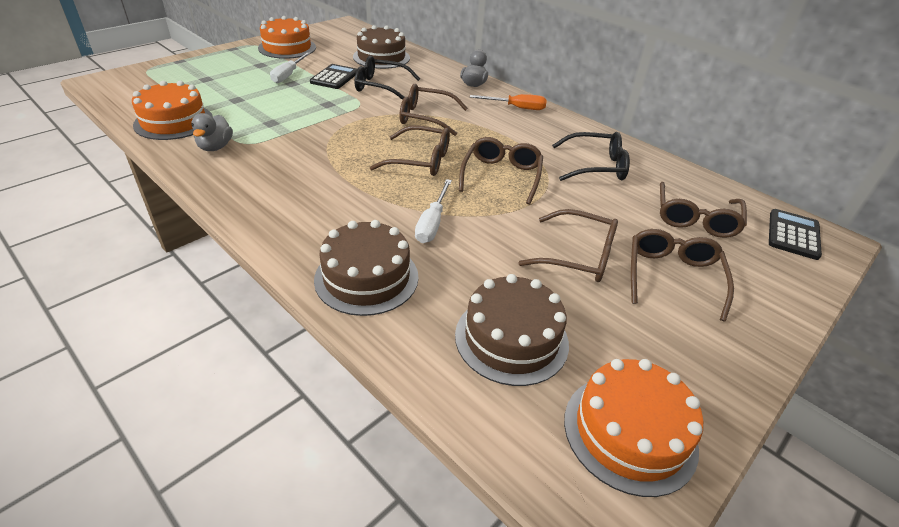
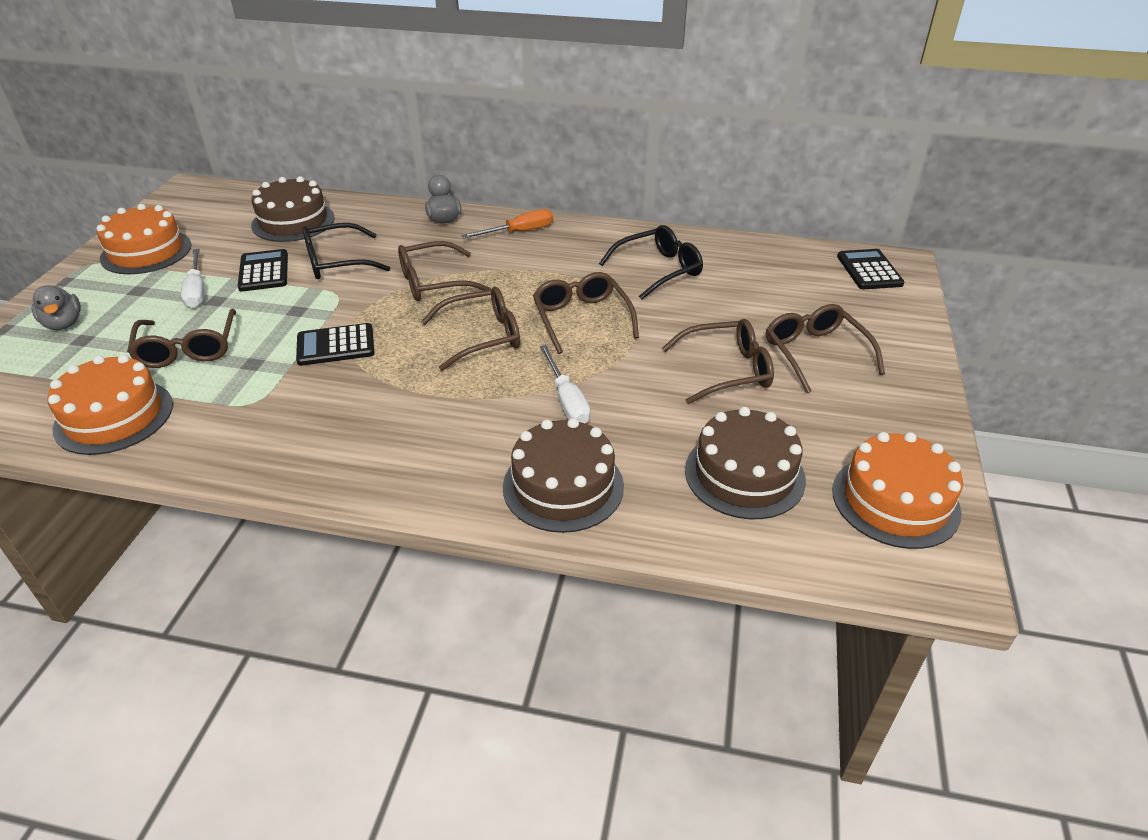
camera: 30 degrees left, 0 degrees up
grey duck [191,113,233,151] -> grey duck moved to [32,285,81,330]
brown glasses [660,182,747,238] -> brown glasses moved to [127,308,236,368]
none -> black calculator [296,323,375,366]

